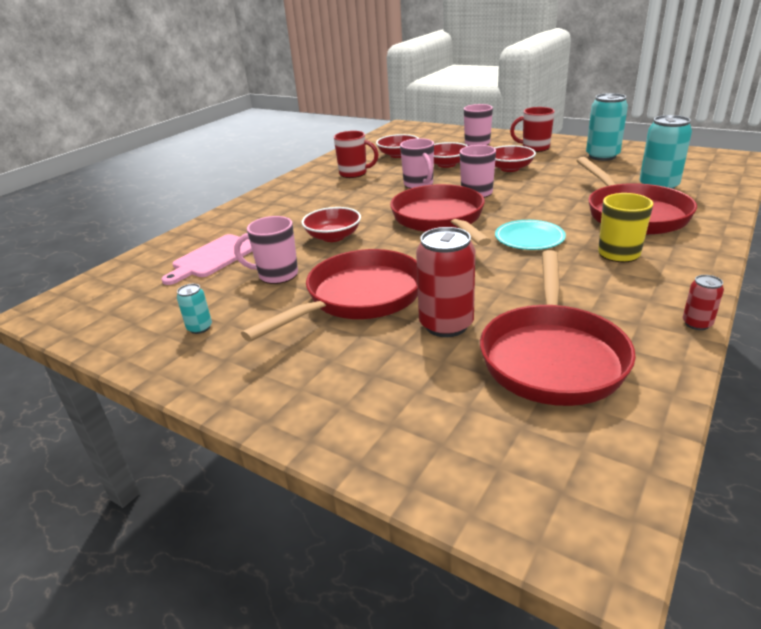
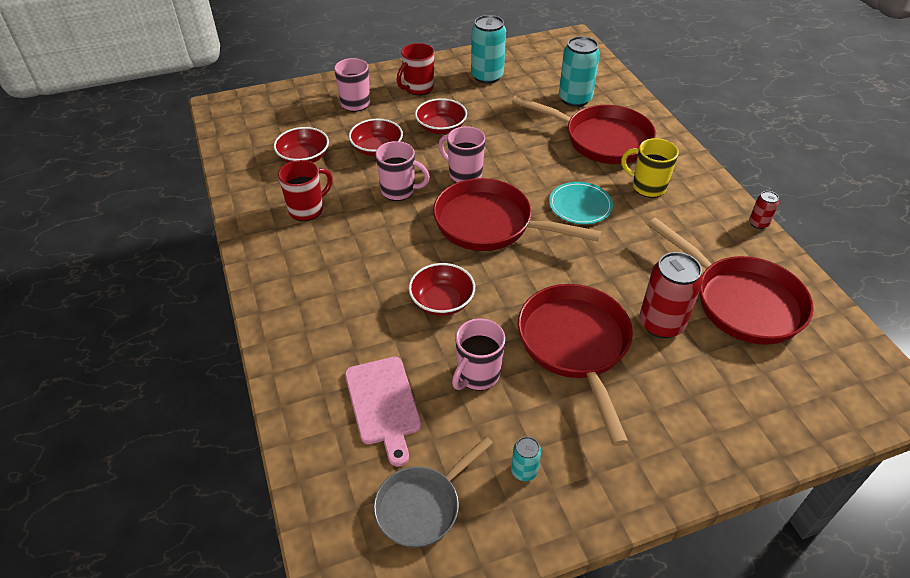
camera: 55 degrees left, 15 degrees up
none -> grey pan [373,436,493,548]

